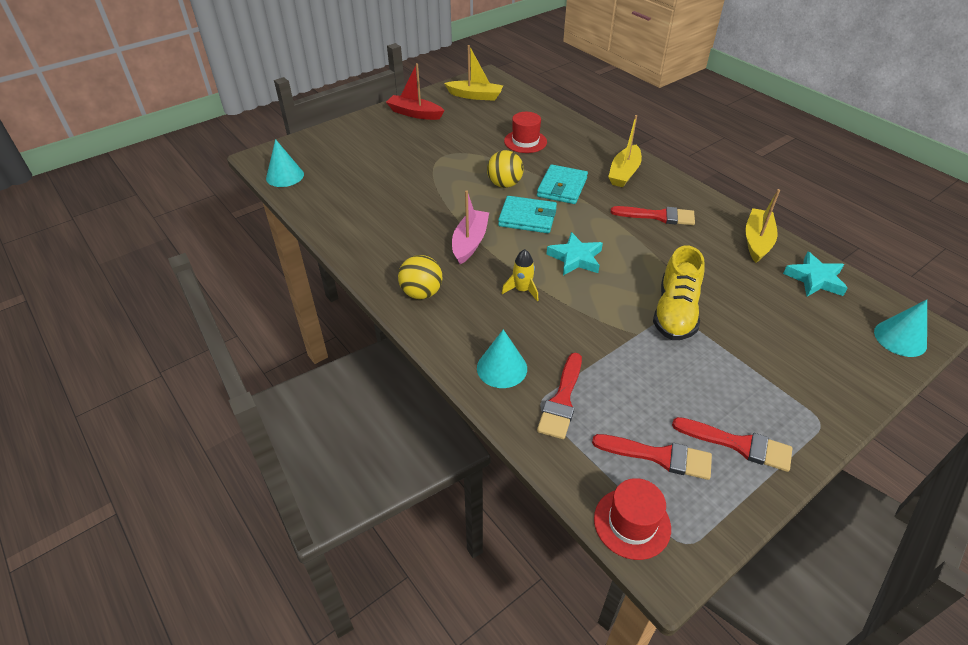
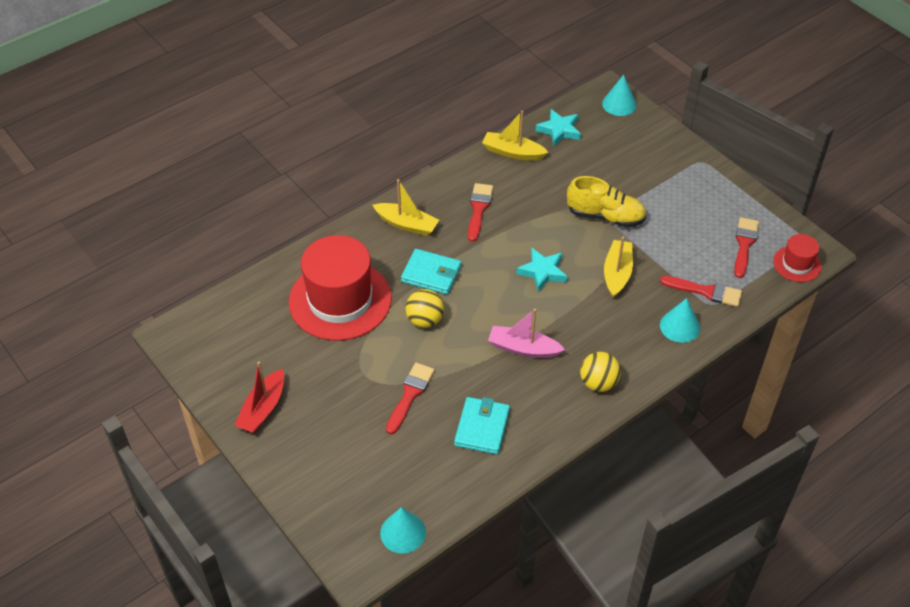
camera: 90 degrees left, 5 degrees up
yellow boat [444,45,503,101] -> yellow boat moved to [604,237,633,298]
turquoise wallet [498,196,557,233] -> turquoise wallet moved to [454,397,510,455]
yellow rocket [502,249,539,301] -> none
red hat [504,112,547,153] -> red hat [288,235,392,341], size x2.10
red brush [672,417,792,472] -> red brush moved to [386,363,435,434]

